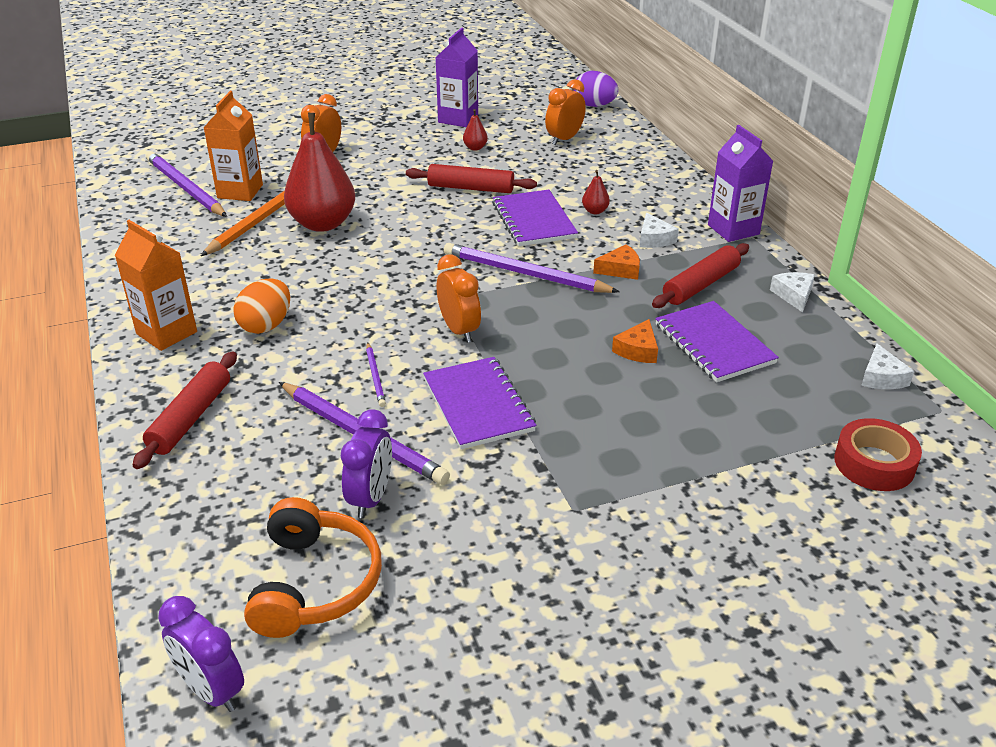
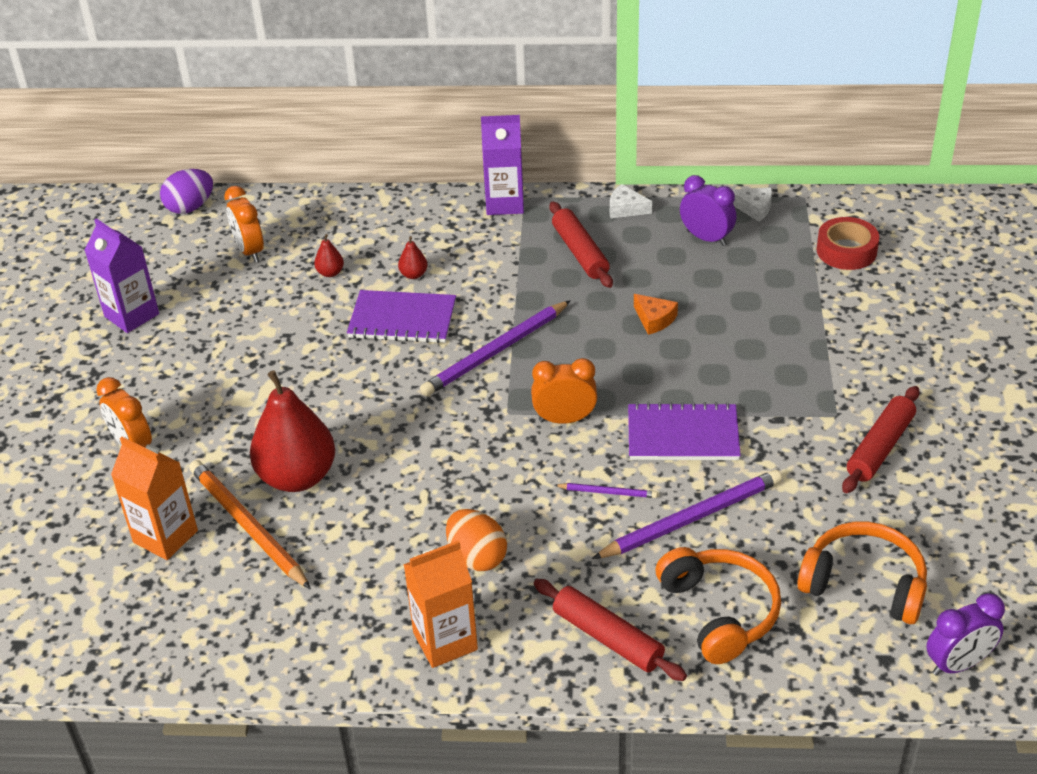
camera: 65 degrees left, 5 degrees up
purple pencil [146,152,227,217] -> none
purple clock [341,409,392,518] -> purple clock moved to [680,175,736,246]
red rolling pin [406,164,537,193] -> red rolling pin moved to [842,386,919,493]
red pear [463,109,488,150] -> red pear moved to [314,234,344,277]
orange cheese [593,244,640,280] -> none
white cheese [639,213,679,248] -> none
purple notebook [655,301,779,382] -> none
none -> orange headphones [656,547,781,664]

